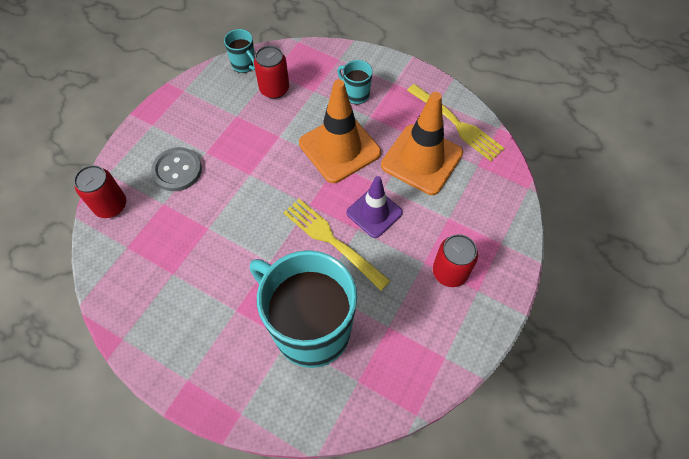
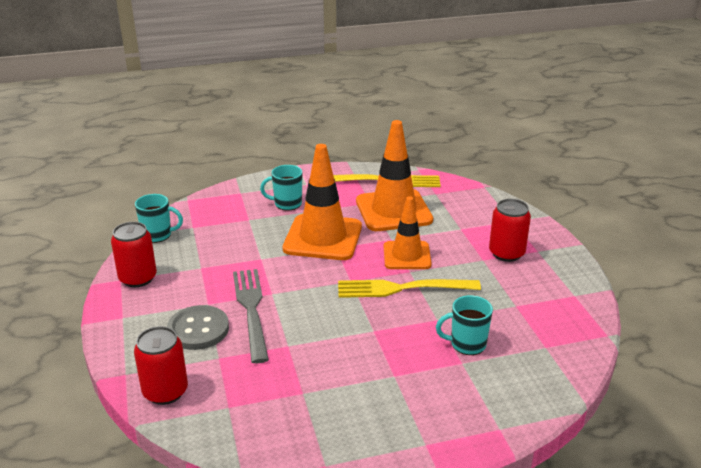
camera: 45 degrees left, 30 degrees down
turquoise mug [250,250,357,368] -> turquoise mug [436,295,493,355], size x0.42
red can [254,46,289,99] -> red can moved to [111,222,157,287]
purple traffic cone [346,176,403,238] -> orange traffic cone [384,196,432,269]
none -> grey fork [233,269,269,363]

